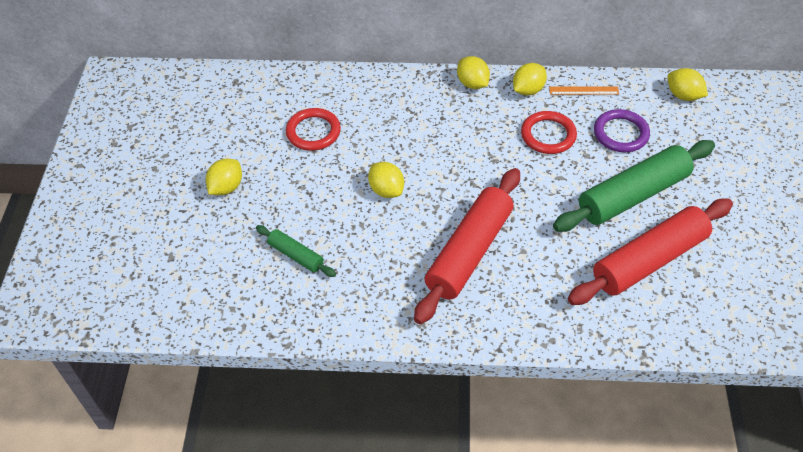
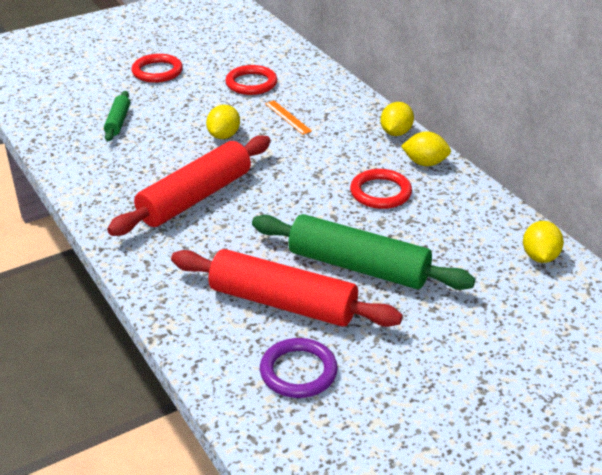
camera: 55 degrees right, 15 degrees down
yellow lemon [206,159,242,195] -> red ring [131,54,183,83]
red rolling pin [414,168,520,324] -> red rolling pin turned 45 degrees counterclockwise [107,135,271,236]
orange ruler [549,86,619,95] -> orange ruler moved to [265,101,312,135]
purple ring [594,109,650,152] -> purple ring moved to [260,338,338,398]

